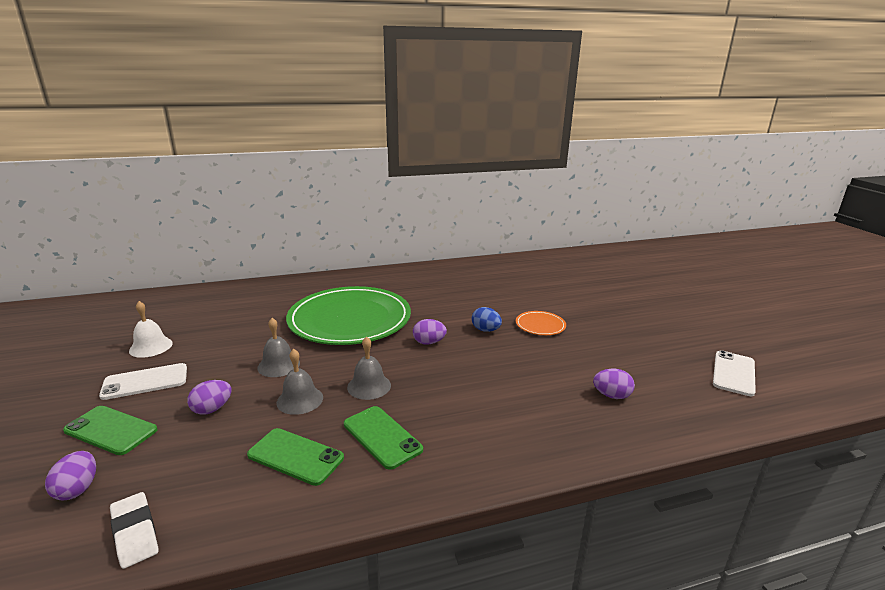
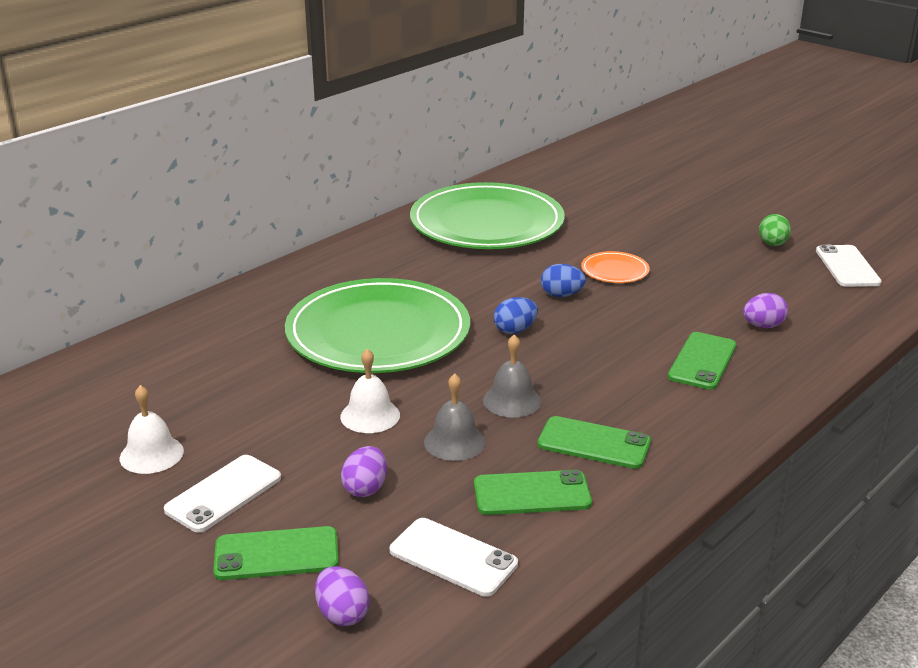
camera: 30 degrees left, 5 degrees up
white eraser [110,492,159,569] -> none
grey bell [257,318,300,377] -> white bell [340,349,400,433]
purple egg [413,319,447,345] -> blue egg [494,297,538,334]
none -> white phone [390,518,518,597]
none -> green plate [410,182,565,249]
none -> green phone [668,332,737,390]
none -> green egg [759,214,791,246]

